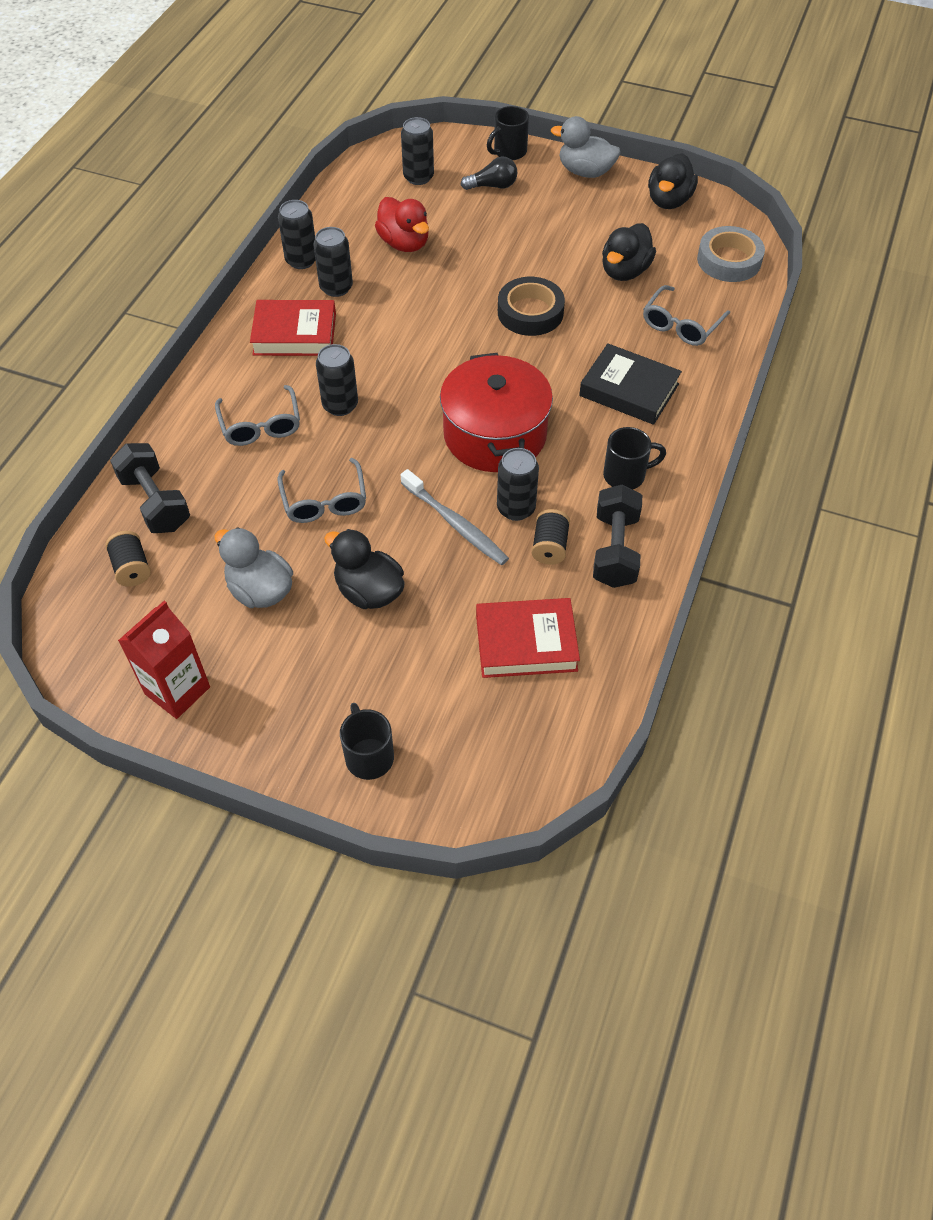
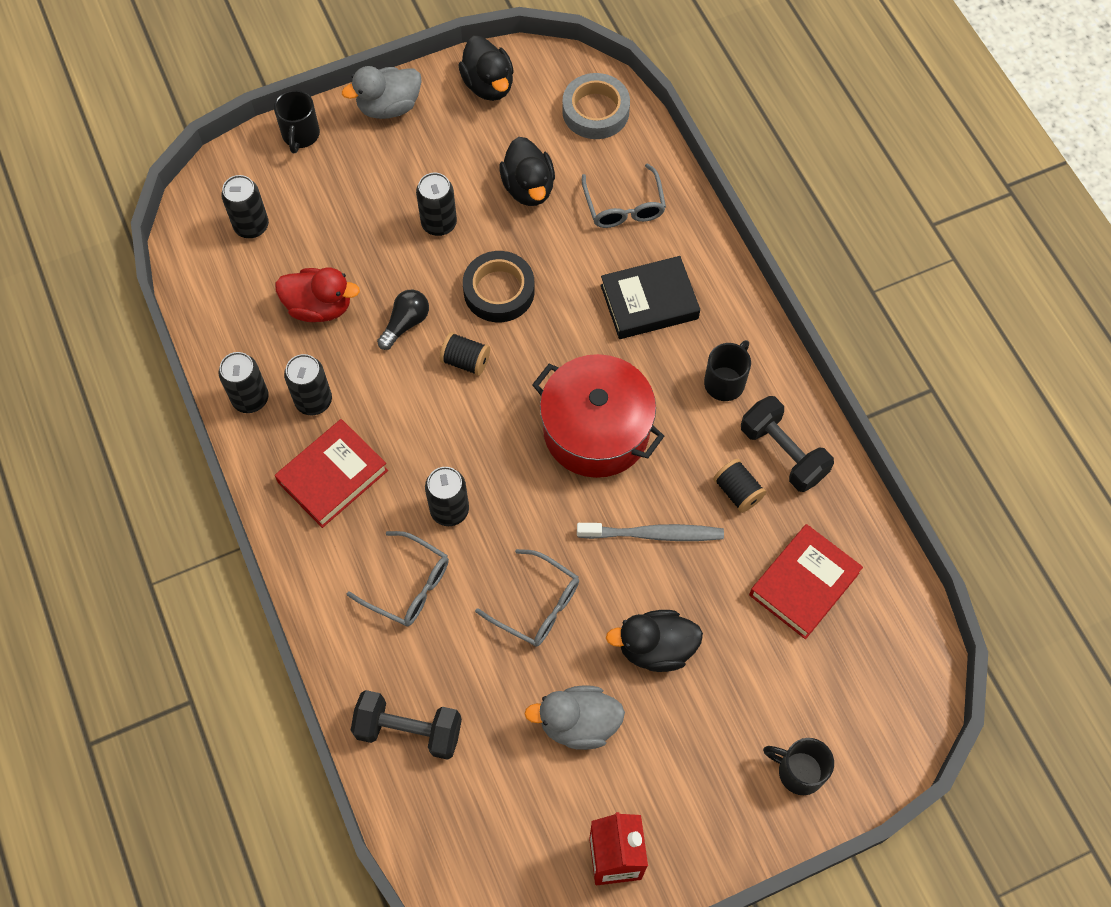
camera: 45 degrees left, 10 degrees up
black spool [105,531,151,587] -> black spool moved to [440,332,490,376]
black light bulb [460,157,517,190] -> black light bulb moved to [377,290,429,350]
black can [497,448,539,521] -> black can moved to [416,173,457,236]

